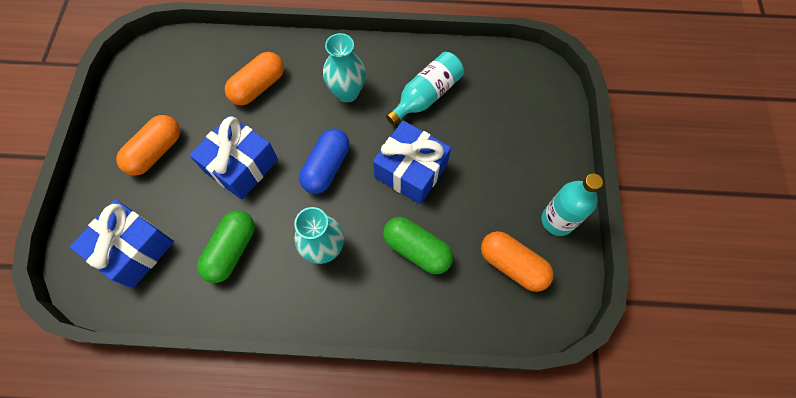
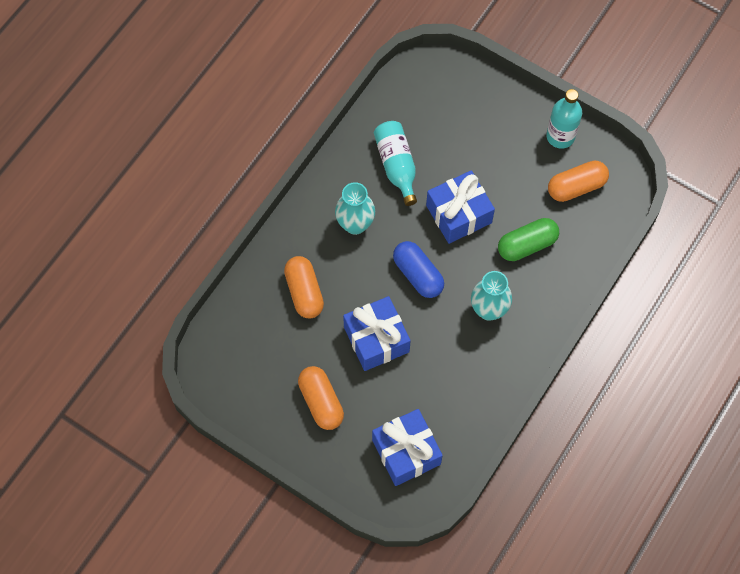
camera: 60 degrees left, 0 degrees up
green capsule [197,210,255,283] -> none

